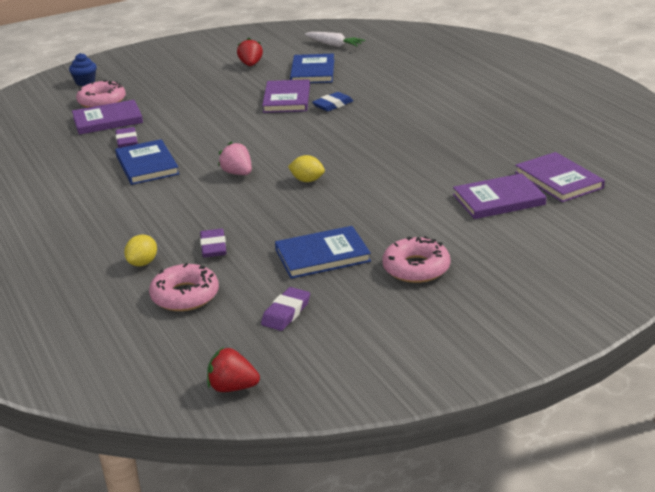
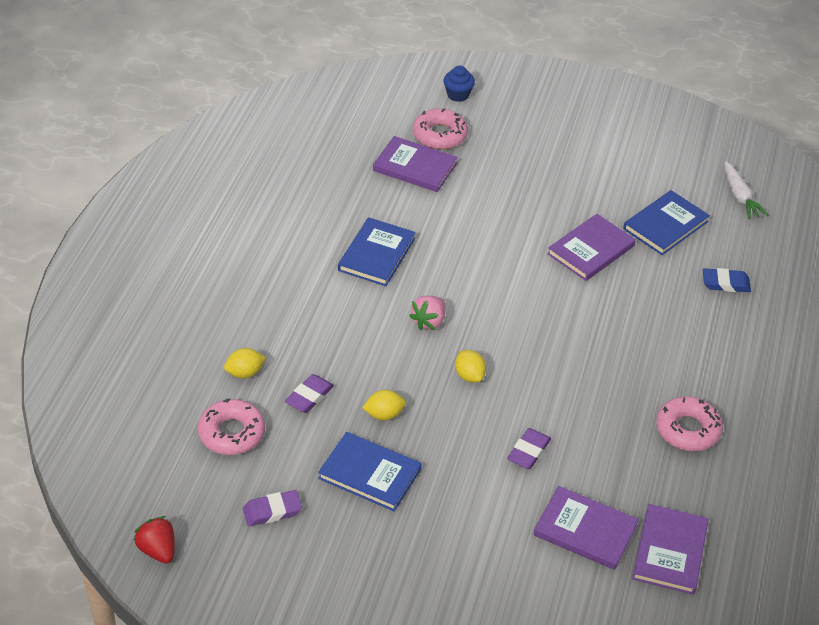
camera: 40 degrees right, 15 degrees up
purple eraser [116,127,138,148] -> purple eraser moved to [507,428,551,469]
pink strawberry [218,142,252,175] -> pink strawberry turned 150 degrees counterclockwise [409,296,446,330]
red strawberry [237,38,263,66] -> none
blue eraser [312,92,353,111] -> blue eraser moved to [702,268,751,292]
pink donut [382,236,450,283] -> pink donut moved to [656,396,723,451]
none -> yellow lemon [362,390,406,420]

